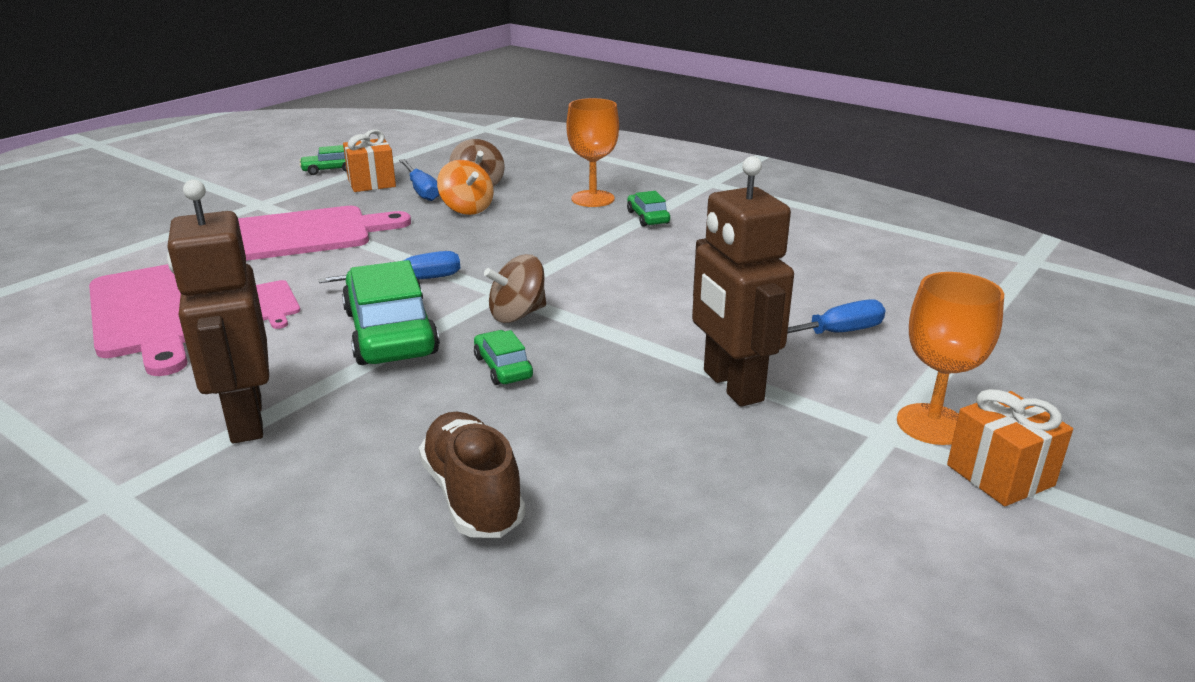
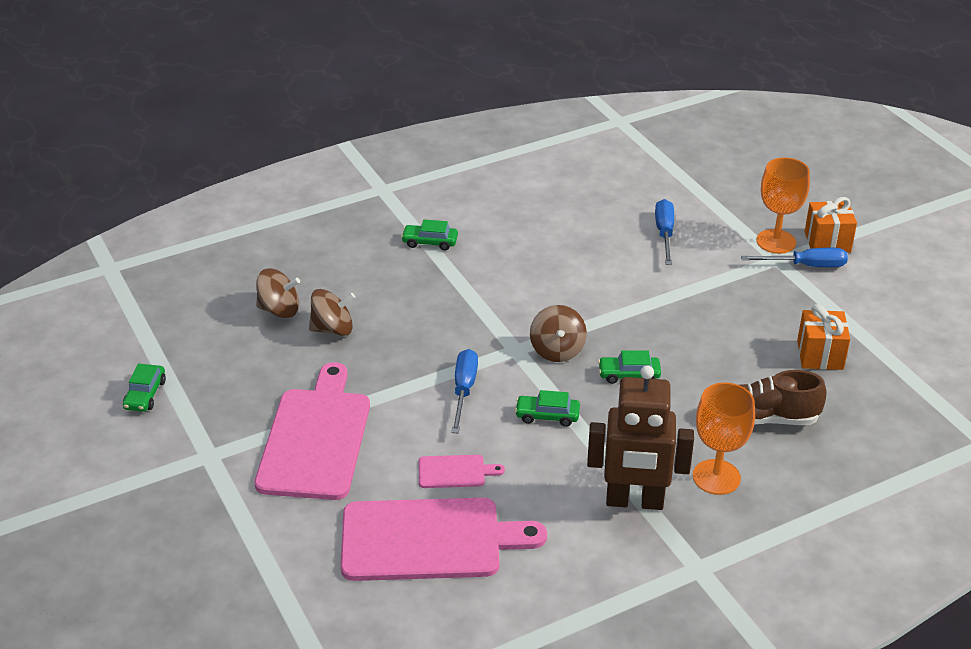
camera: 65 degrees left, 10 degrees up
green car [342,260,440,365] -> green car [515,390,580,427], size x0.48
orange gift [343,129,396,192] -> orange gift moved to [797,304,850,370]
blue screwdriver [399,159,439,201] -> blue screwdriver moved to [741,248,848,267]
orange spinning top [437,160,494,215] -> brown spinning top [309,289,355,336]
orange goblet [566,98,619,207] -> orange goblet moved to [693,382,755,495]
brown robot [692,156,794,407] -> none

